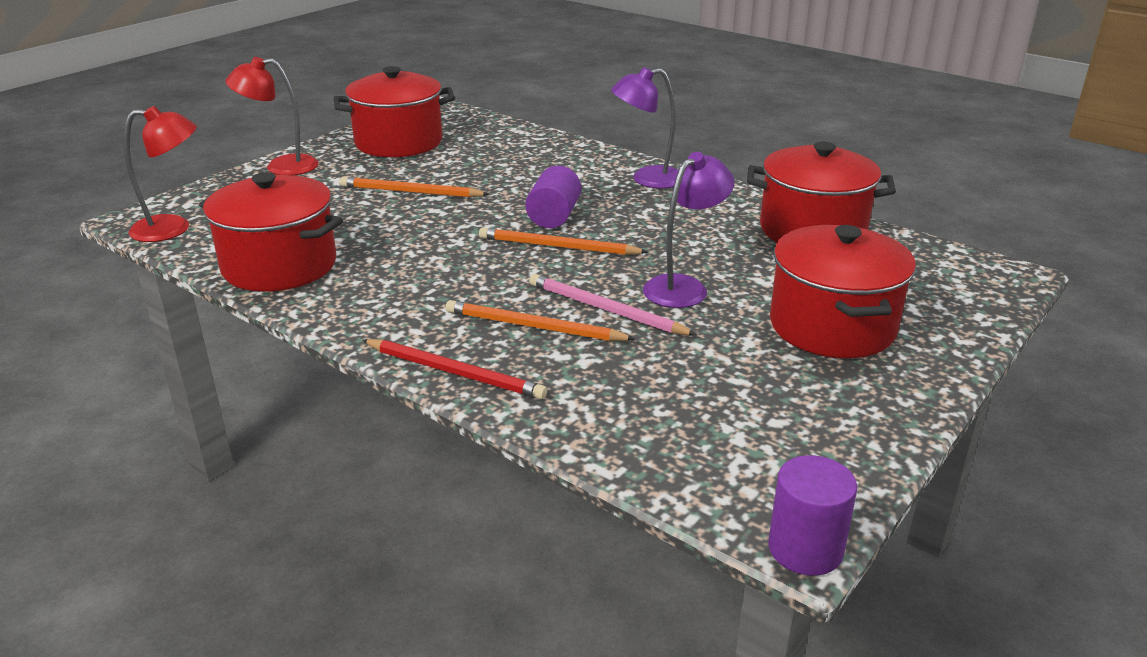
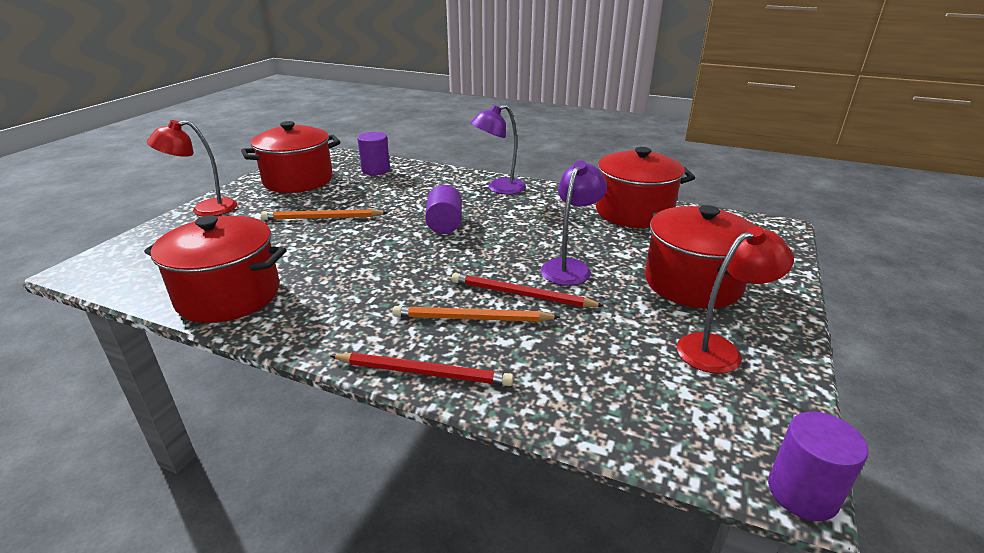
camera: 15 degrees left, 0 degrees up
red lamp [124,106,197,242] -> red lamp moved to [677,226,794,374]
orange pencil [479,227,648,255] -> none
pink pencil [529,274,697,335] -> red pencil [452,273,604,307]
none -> purple cylinder [357,132,390,175]

